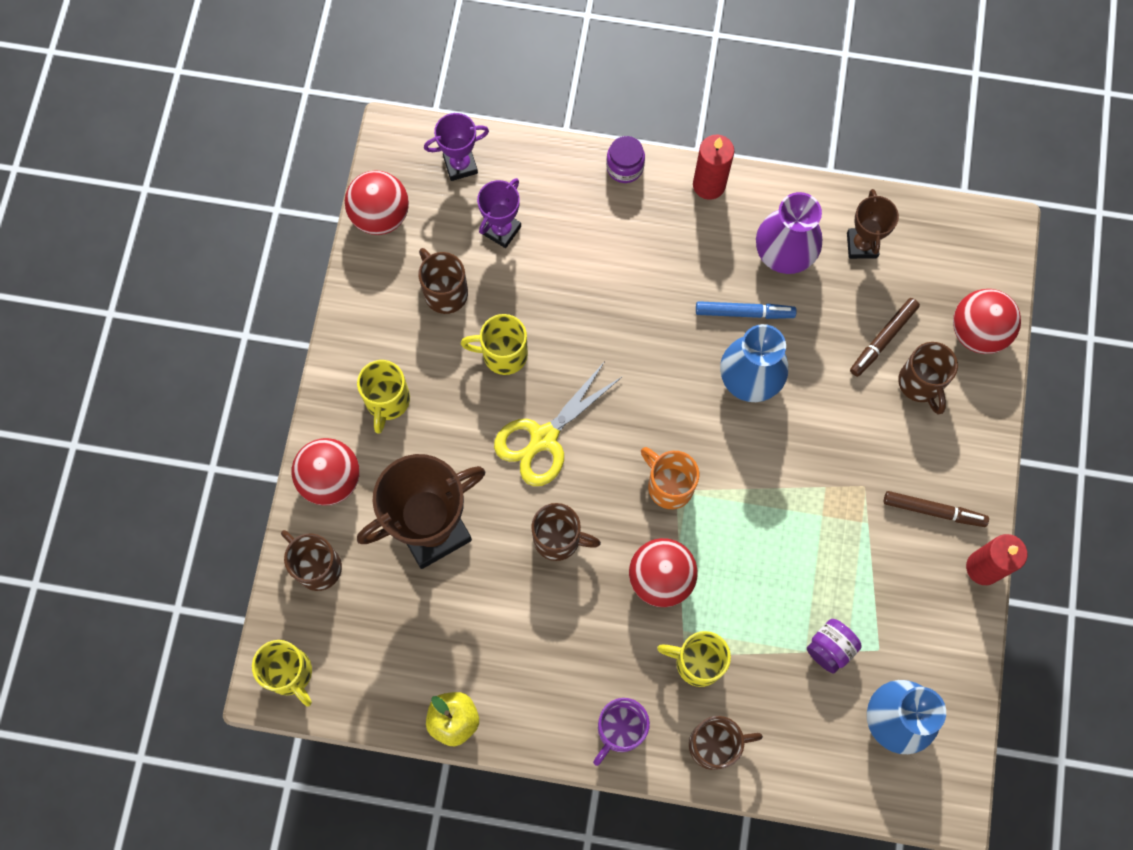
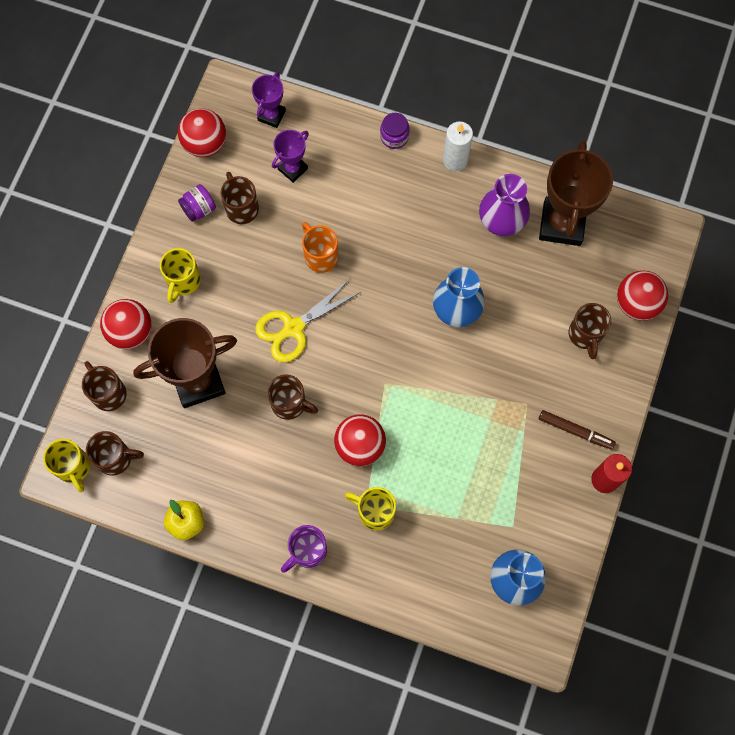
camera: 10 degrees right, 0 degrees up
purple trophy [424,113,489,181] -> purple trophy turned 60 degrees counterclockwise [252,72,286,128]
yellow mug [461,314,528,375] -> none
orange mug [641,447,699,509] -> orange mug moved to [302,222,338,273]
brown mug [689,716,763,770] -> brown mug moved to [86,431,144,476]
red candle [693,134,734,200] -> white candle [443,121,473,171]
blue marker [696,301,797,319] -> none
purple jar [807,619,861,674] -> purple jar moved to [178,184,216,222]
brown trophy [847,189,899,259] -> brown trophy [539,140,613,246], size x1.90
brown marker [850,298,920,377] -> none

